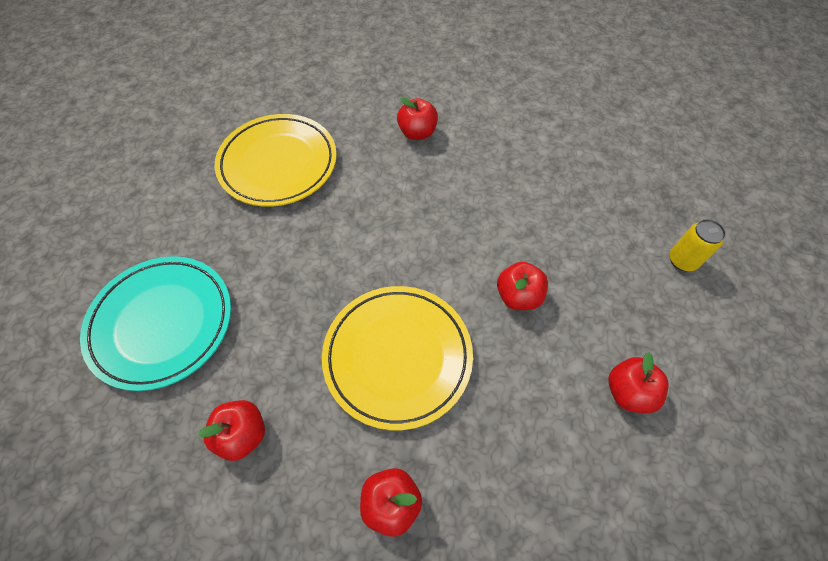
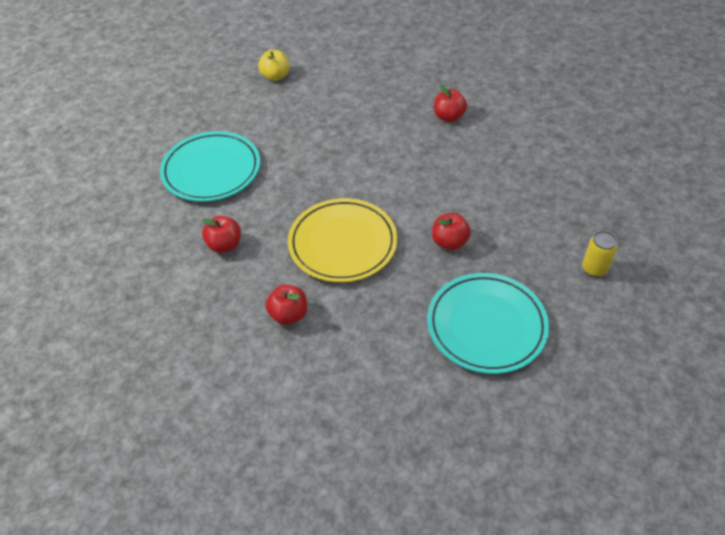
camera: 30 degrees right, 10 degrees down
yellow plate [215,114,337,207] -> none
red apple [608,352,669,413] -> turquoise plate [427,273,549,374]
none -> yellow apple [258,50,289,81]

